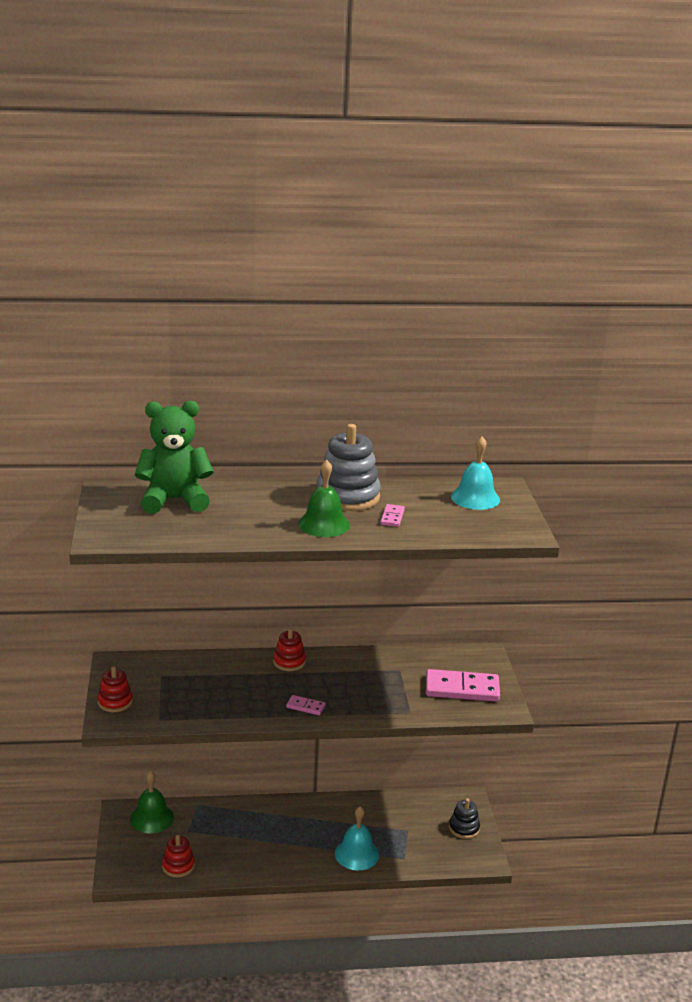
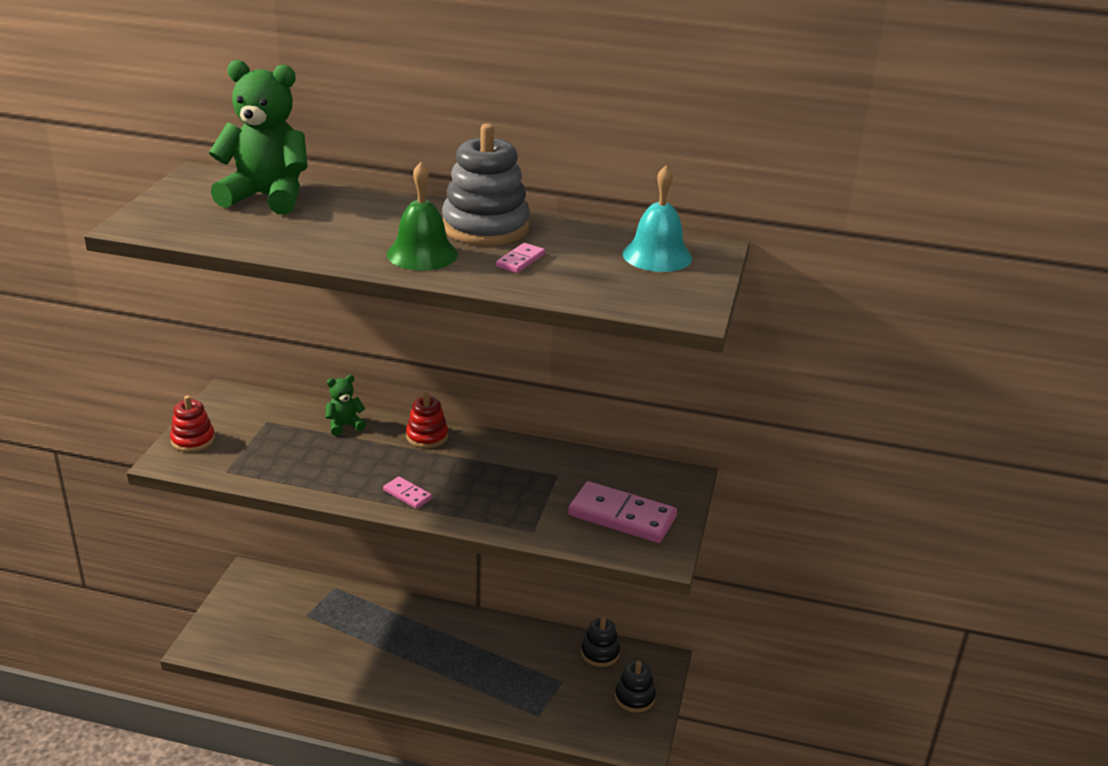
camera: 20 degrees right, 5 degrees up
green bell [130,771,174,833] -> none
red stacking toy [162,835,195,878] -> none
turquoise bell [335,806,379,870] -> none
none -> green teddy bear [325,375,366,436]
none -> black stacking toy [581,617,620,667]

